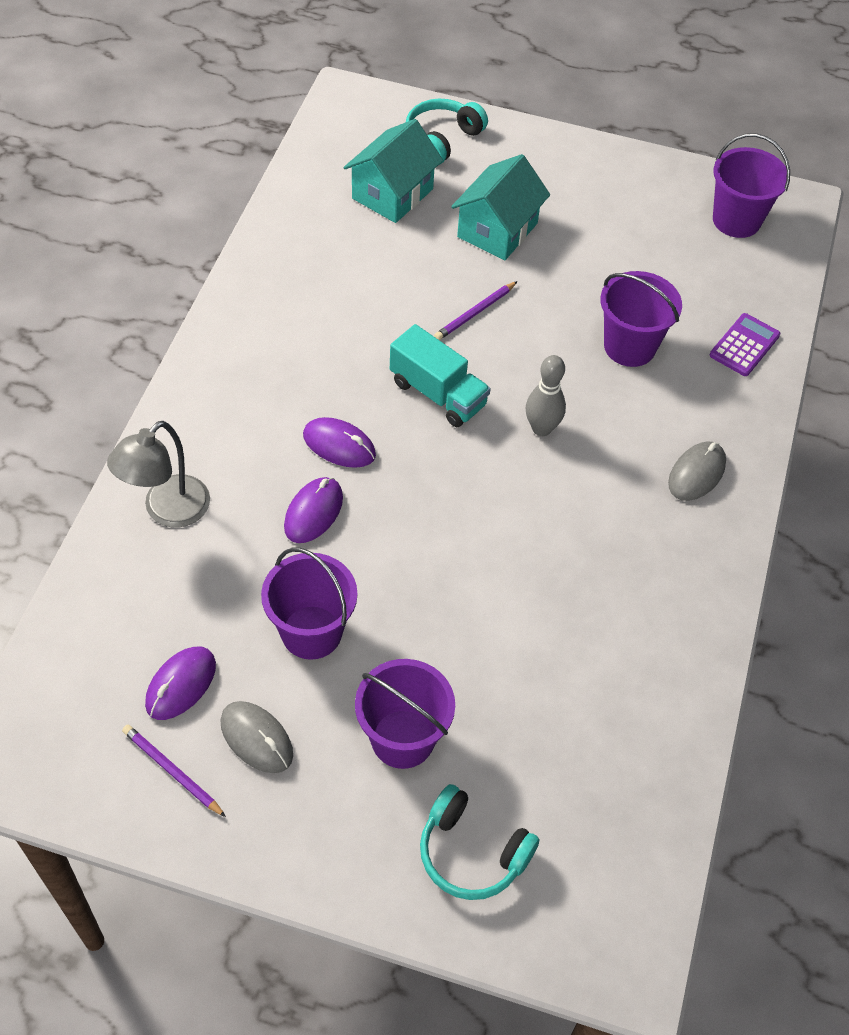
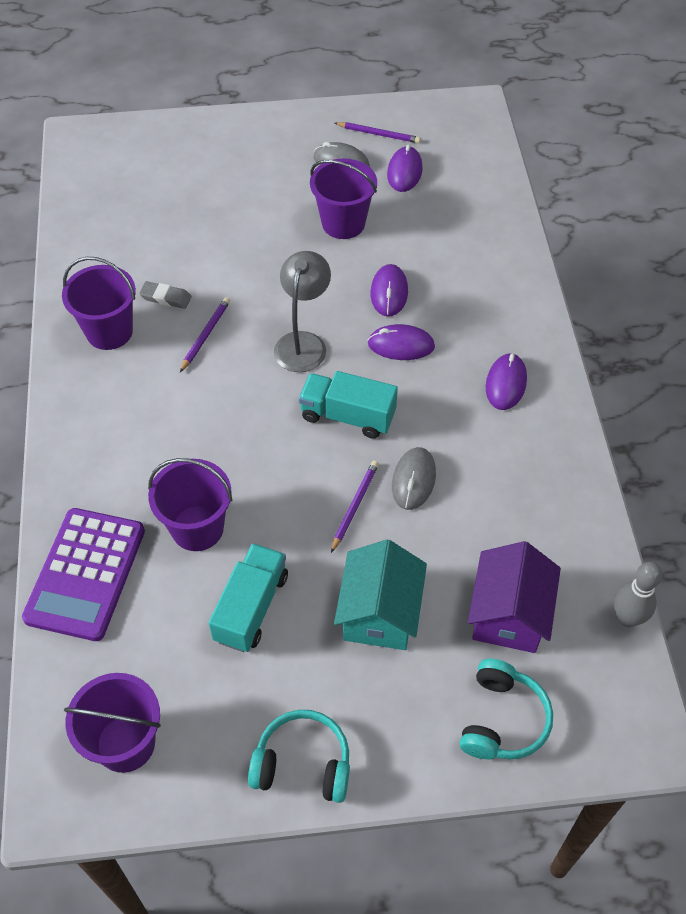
camera: 160 degrees right, 0 degrees up
grey lamp [107,421,210,528] -> grey lamp moved to [274,251,331,372]
turquoise house [344,119,443,223] -> purple house [468,541,561,653]
purple bucket [355,659,455,769] -> purple bucket moved to [62,257,136,350]
turquoise headphones [420,784,539,900] -> turquoise headphones moved to [248,710,350,803]
grey bowling pin [526,355,566,436] -> grey bowling pin moved to [614,562,663,627]
grey mouse [668,442,726,501] -> grey mouse moved to [392,447,436,510]
purple calculator [710,313,780,376] -> purple calculator [22,508,145,641], size x1.82
none -> grey eraser [139,281,191,309]
none -> purple pencil [180,297,230,372]
none -> turquoise truck [209,543,288,652]
none -> purple mouse [486,353,527,410]

